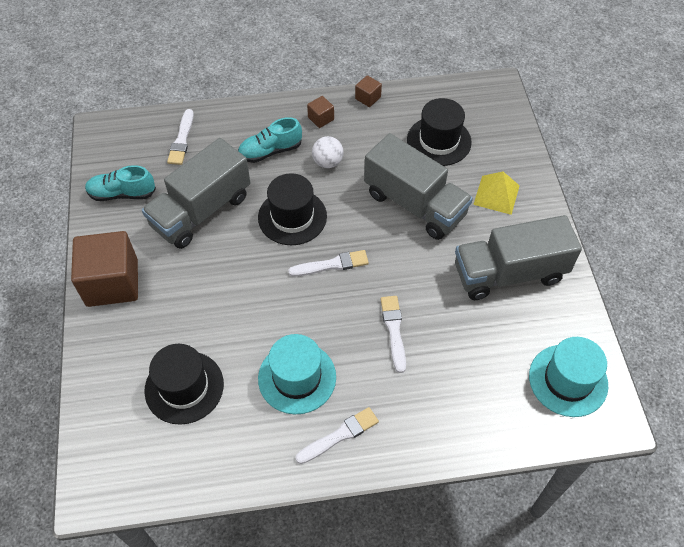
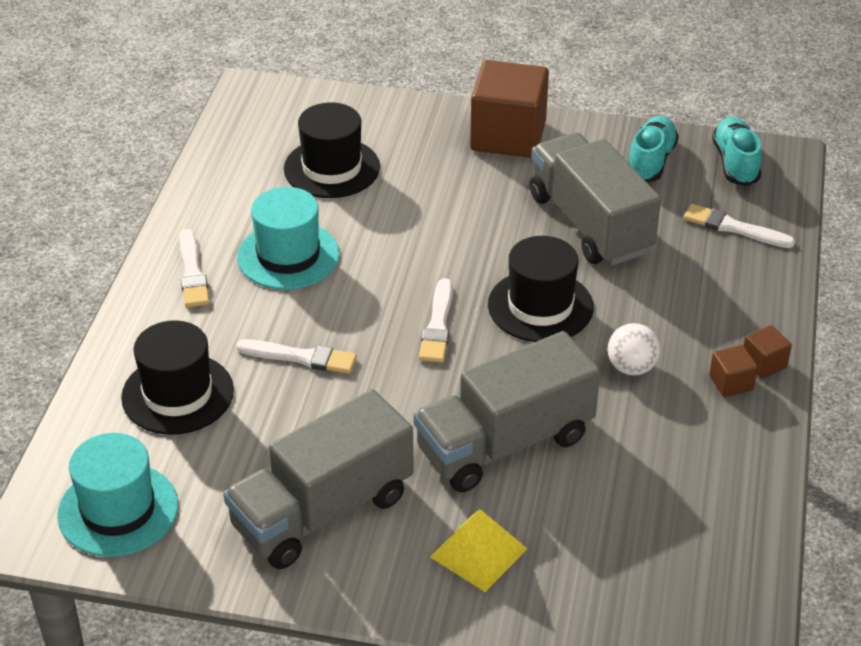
camera: 110 degrees right, 15 degrees down
turquoise shoe [238,117,302,163] -> turquoise shoe moved to [712,117,762,186]
brown cube [355,75,382,107] -> brown cube moved to [744,325,792,379]
black hat [407,98,472,166] -> black hat moved to [121,321,234,435]
grey truck [455,215,582,300] -> grey truck turned 135 degrees counterclockwise [223,389,414,569]

